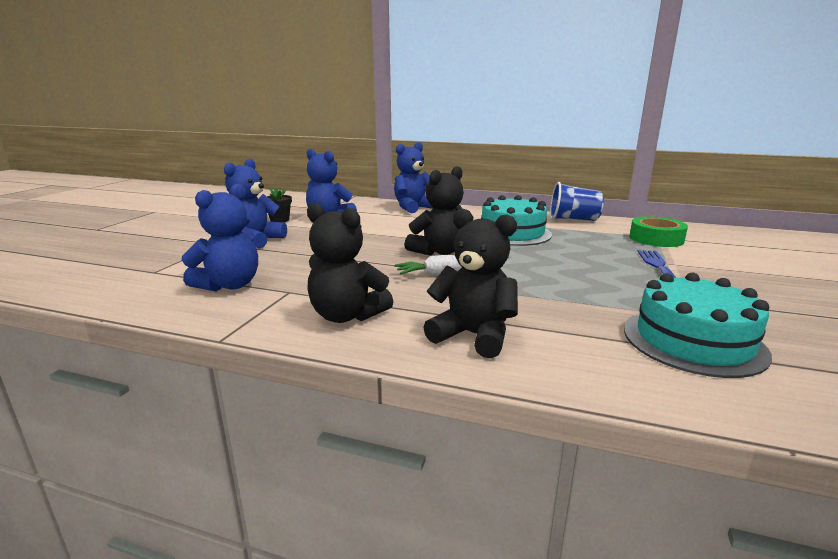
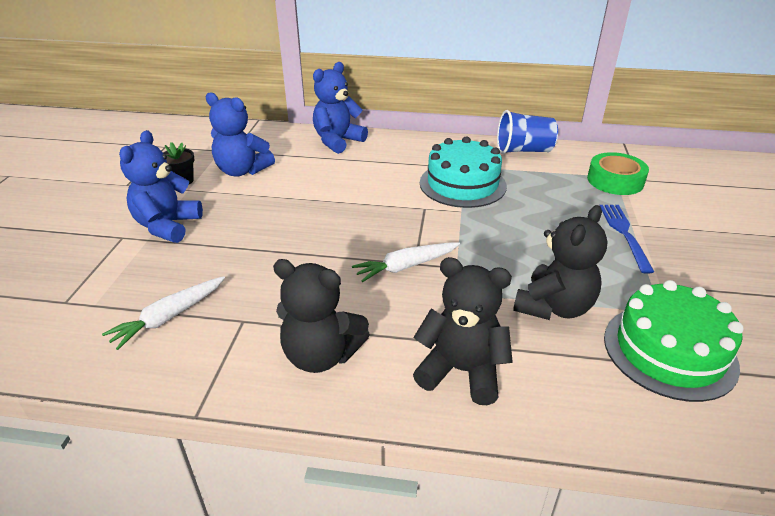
camera: 10 degrees left, 15 degrees up
blue teddy bear [182,184,258,292] -> white carrot [102,276,225,350]
black teddy bear [404,166,464,256] -> black teddy bear moved to [513,205,608,320]
turquoise cake [624,273,772,378] -> green cake [604,280,744,402]

